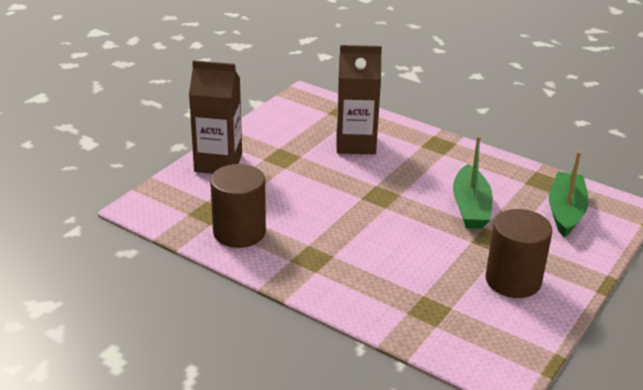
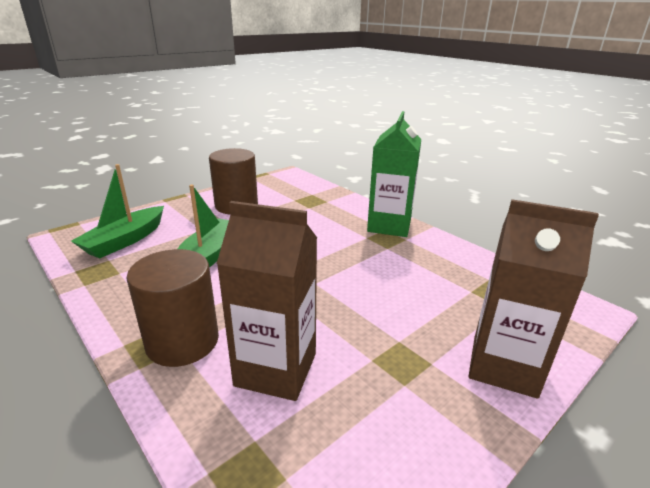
camera: 165 degrees left, 5 degrees down
brown cylinder [210,164,266,248] -> brown cylinder moved to [126,249,219,367]
none -> green carton [367,111,421,237]

